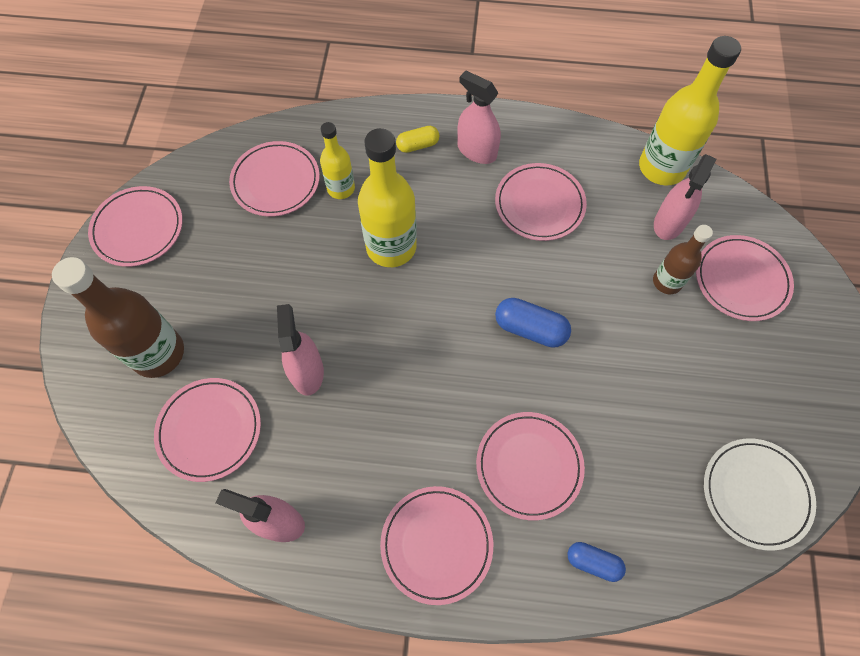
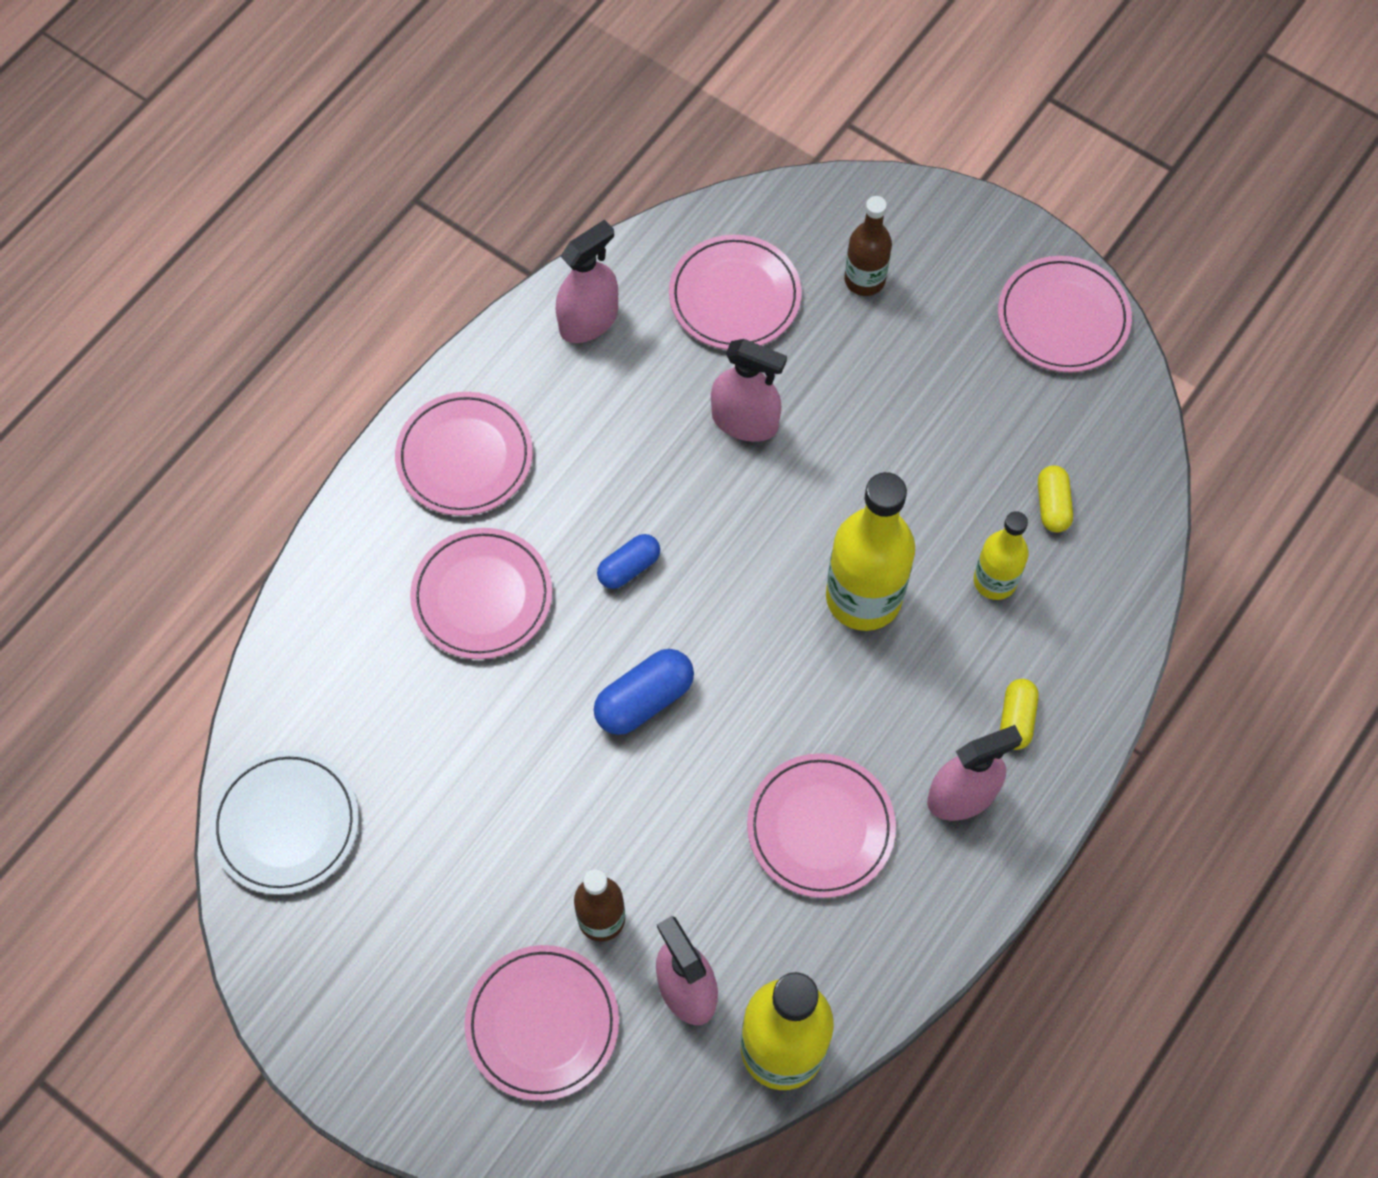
camera: 120 degrees right, 0 degrees up
brown bottle [52,257,184,378] -> brown bottle [844,196,892,296], size x0.58
pink plate [229,141,320,217] -> yellow capsule [1038,466,1073,532]
blue capsule [567,542,626,582] -> blue capsule moved to [597,534,660,589]

